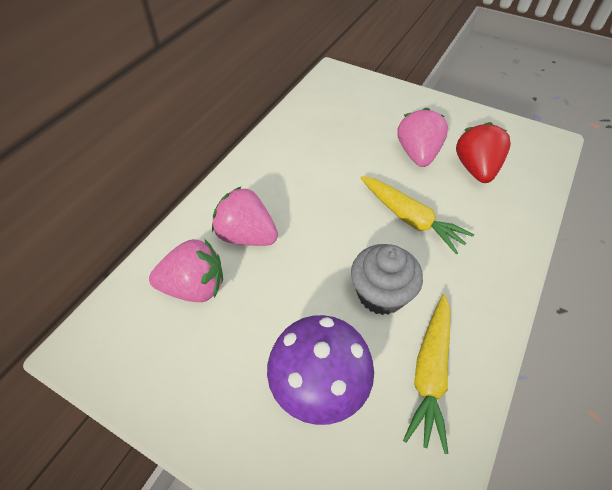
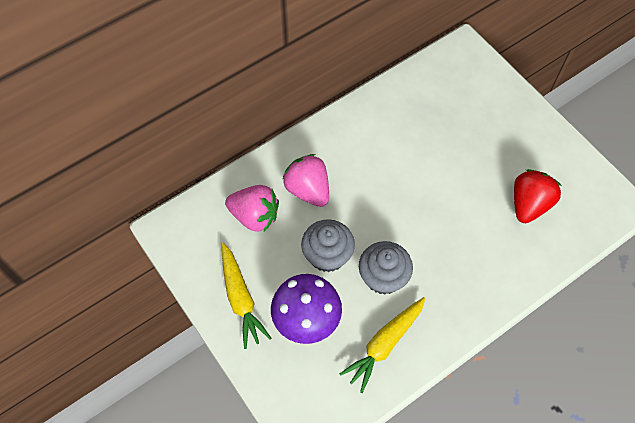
camera: 25 degrees right, 10 degrees up
yellow carrot [361,176,474,254] -> yellow carrot moved to [221,243,272,349]
pink strawberry [397,108,448,167] -> none
none -> grey cupcake [301,219,355,272]

